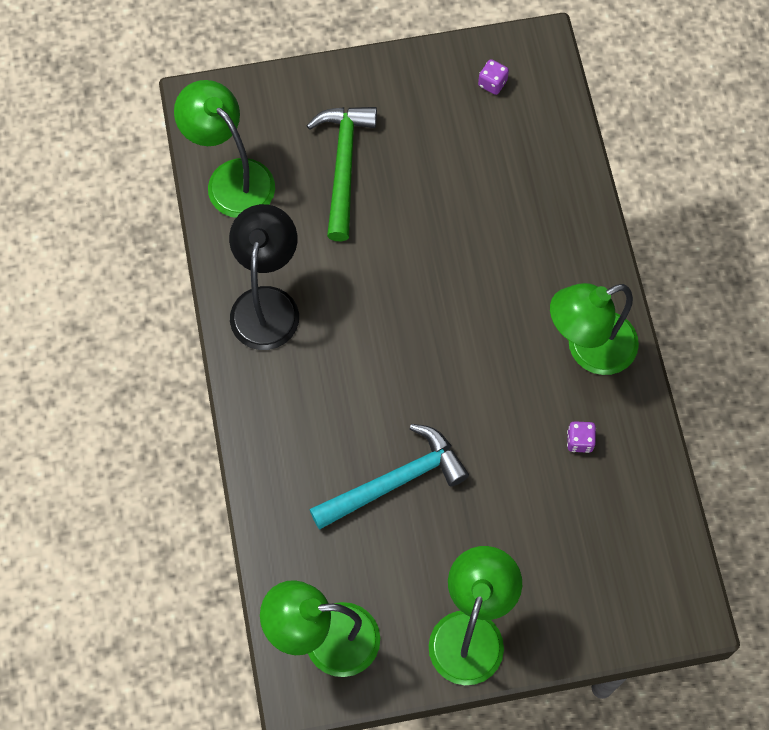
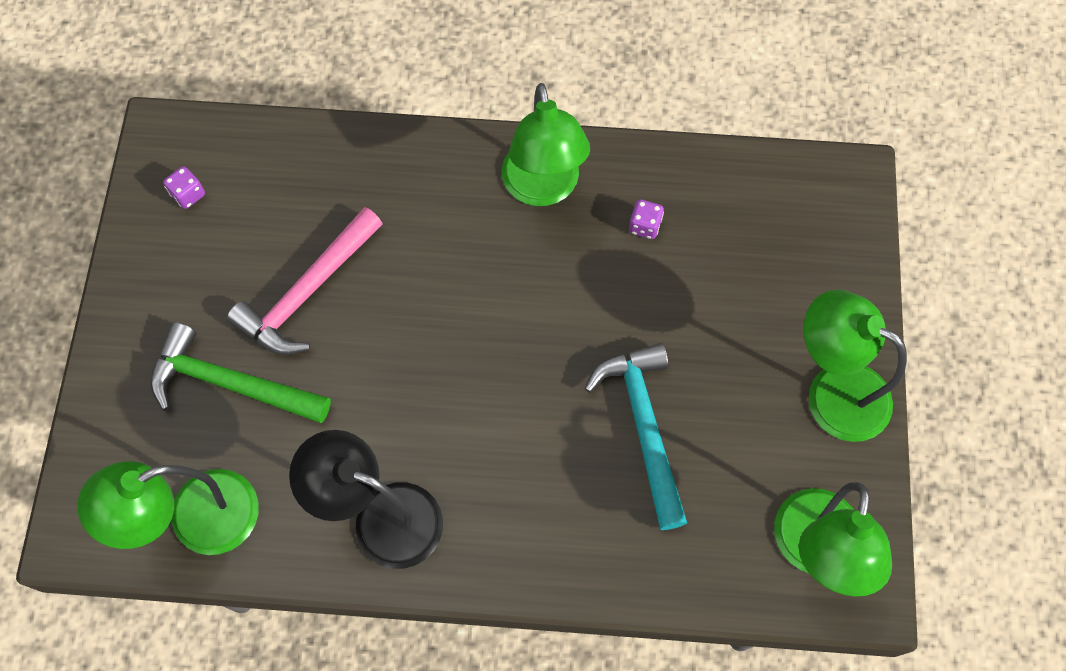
camera: 75 degrees left, 0 degrees up
none -> pink hammer [227,207,383,355]

